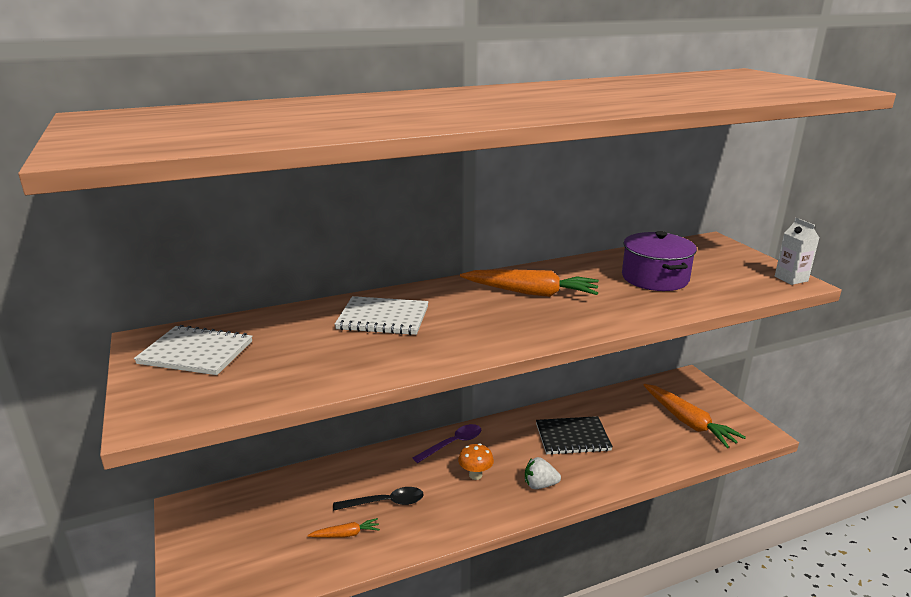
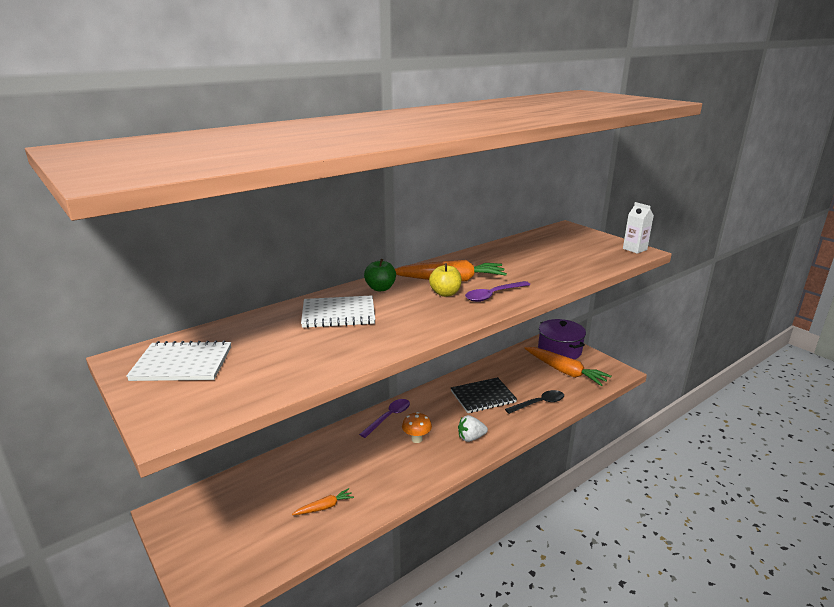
camera: 15 degrees left, 0 degrees up
black spoon [333,487,424,511] -> black spoon moved to [505,390,564,414]
purple pot [622,231,697,291] -> purple pot moved to [538,319,586,360]
none -> green apple [364,259,396,291]
none -> yellow apple [429,263,462,297]
none -> purple spoon [465,281,530,302]

